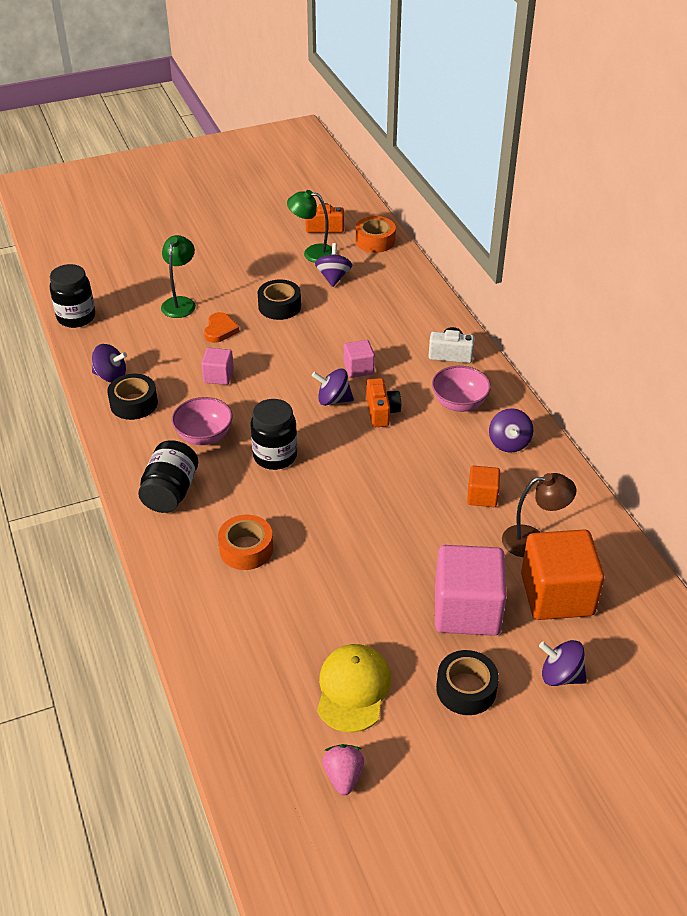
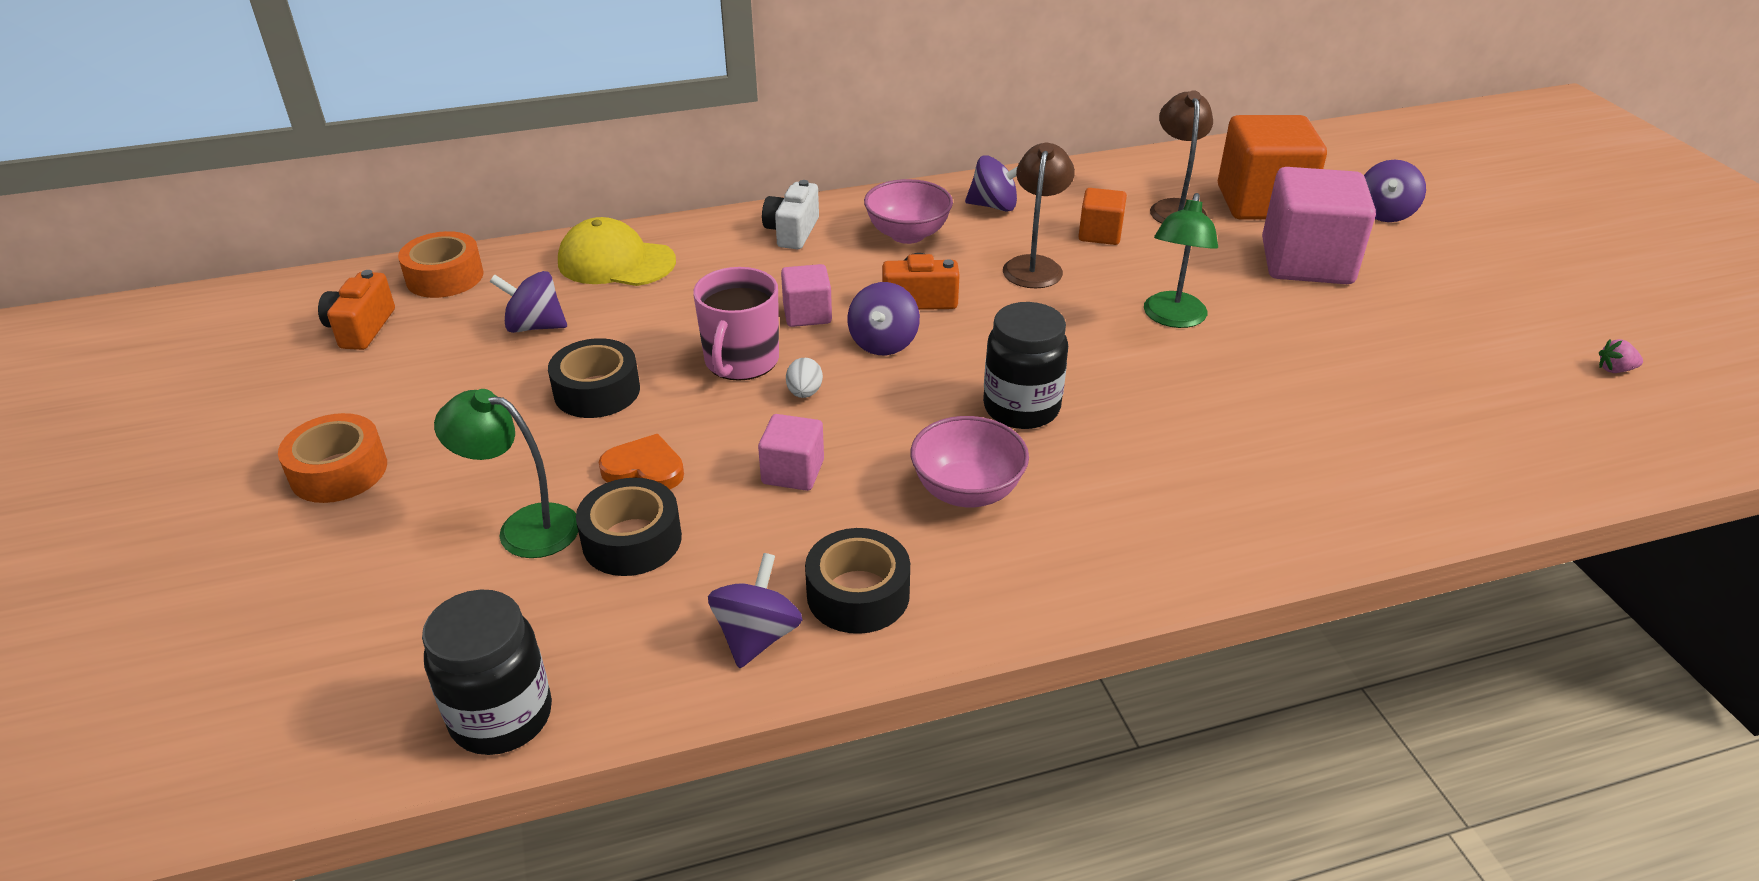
camera: 85 degrees left, 5 degrees down
black jar [138,440,198,513] -> none
orange tape [218,515,273,570] -> orange tape moved to [278,413,387,503]
green lamp [287,190,337,263] -> green lamp moved to [1144,193,1218,328]
yellow cap [317,644,391,732] -> yellow cap moved to [558,217,676,286]
pink strawberry [322,744,364,795] -> pink strawberry [1599,339,1643,373], size x0.63
black tape [436,650,499,715] -> black tape moved to [576,478,682,576]
none -> pink mug [693,267,779,381]
none -> white egg [786,358,823,398]
none -> brown lamp [1003,143,1075,288]

